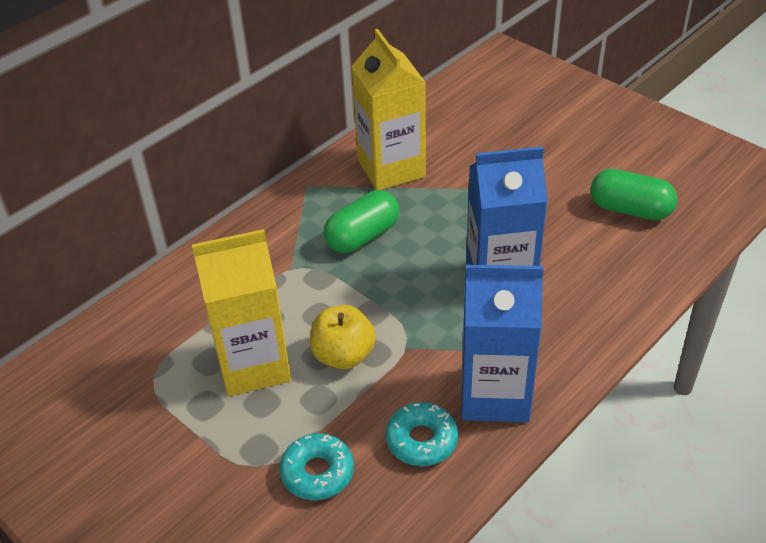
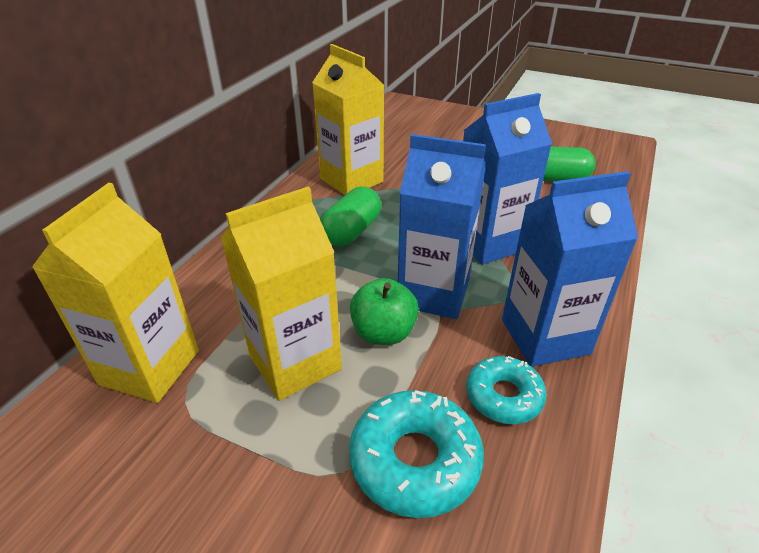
camera: 20 degrees left, 5 degrees down
turquoise donut [279,433,354,500] -> turquoise donut [349,390,484,518], size x1.52
yellow apple [310,305,376,369] -> green apple [350,278,419,345]
none -> yellow carton [32,183,199,403]
none -> blue carton [398,134,486,319]

